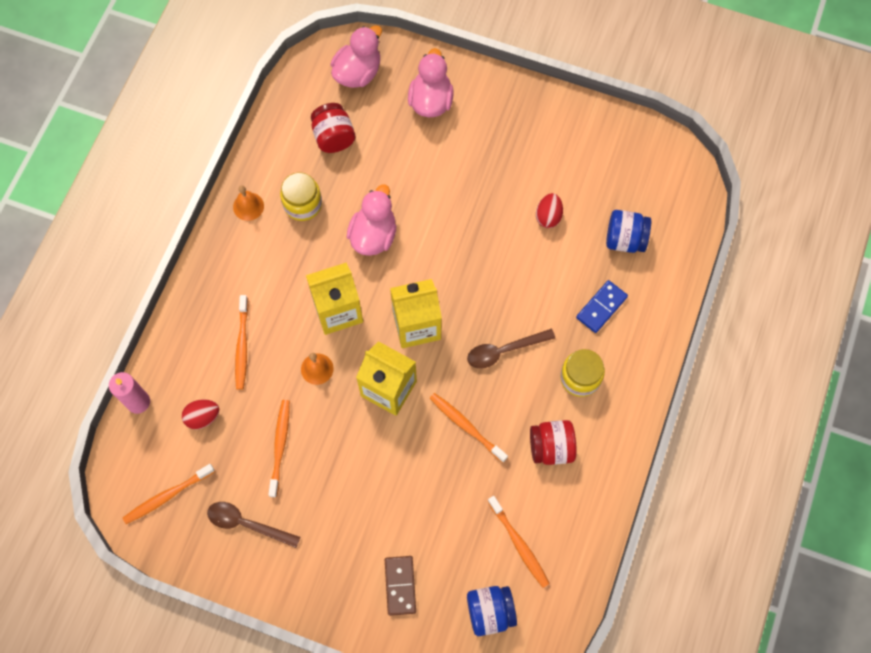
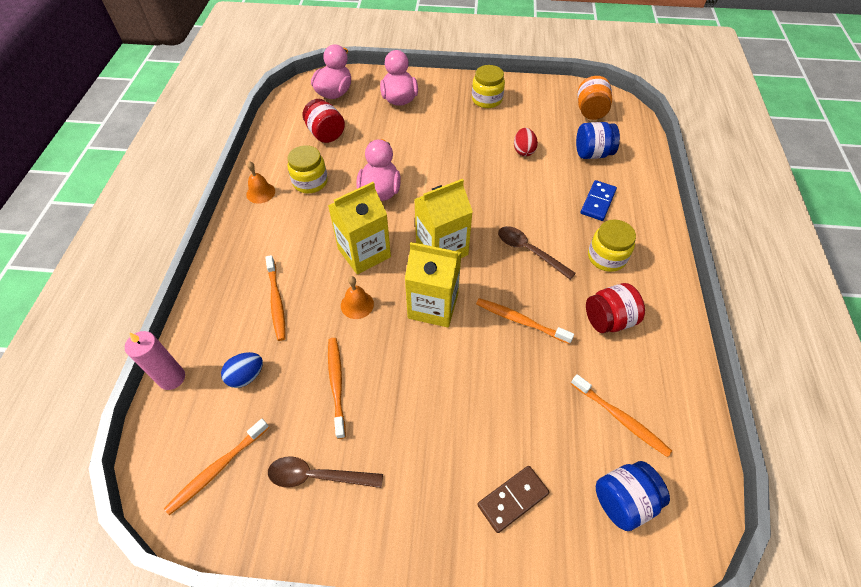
camera: 15 degrees left, 15 degrees down
red egg [182,400,219,429] -> blue egg [221,352,263,388]
brown domino [385,556,416,616] -> brown domino turned 75 degrees clockwise [477,466,550,533]
brown spoon [467,329,555,368] -> brown spoon turned 75 degrees clockwise [498,226,576,280]
none -> yellow jar [472,65,505,108]
none -> orange jar [578,76,612,120]

